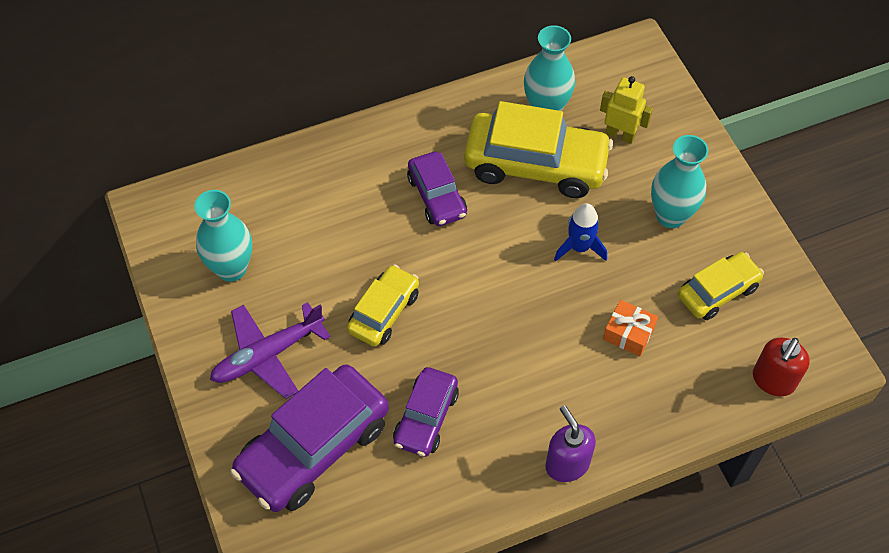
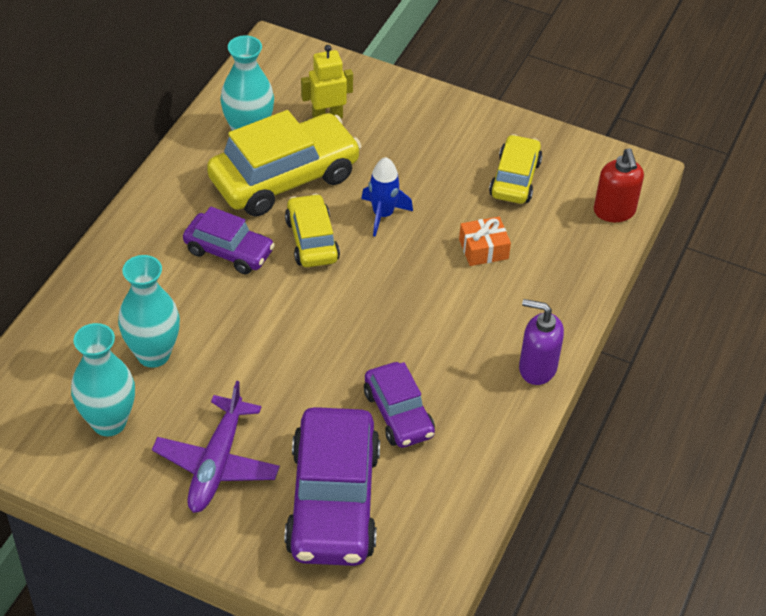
camera: 45 degrees left, 10 degrees down
yellow car [347,264,419,347] -> yellow car moved to [285,194,340,267]
turquoise vase [651,135,708,228] -> turquoise vase moved to [118,255,180,368]

